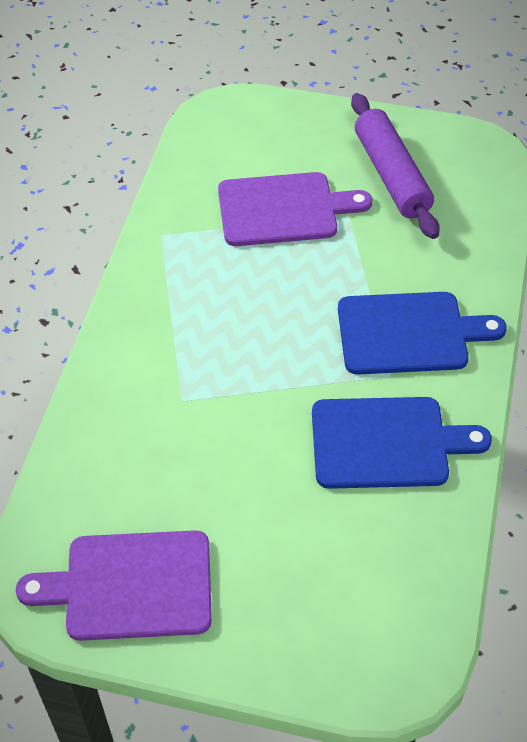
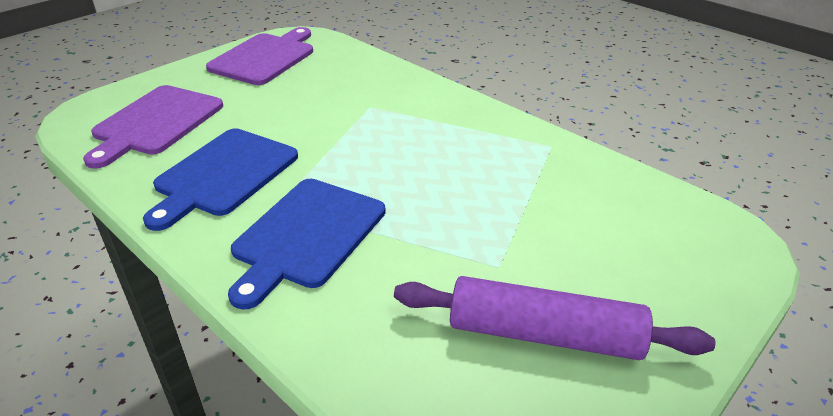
camera: 120 degrees right, 15 degrees down
purple cutting board [218,172,372,246] -> purple cutting board moved to [83,85,223,169]

